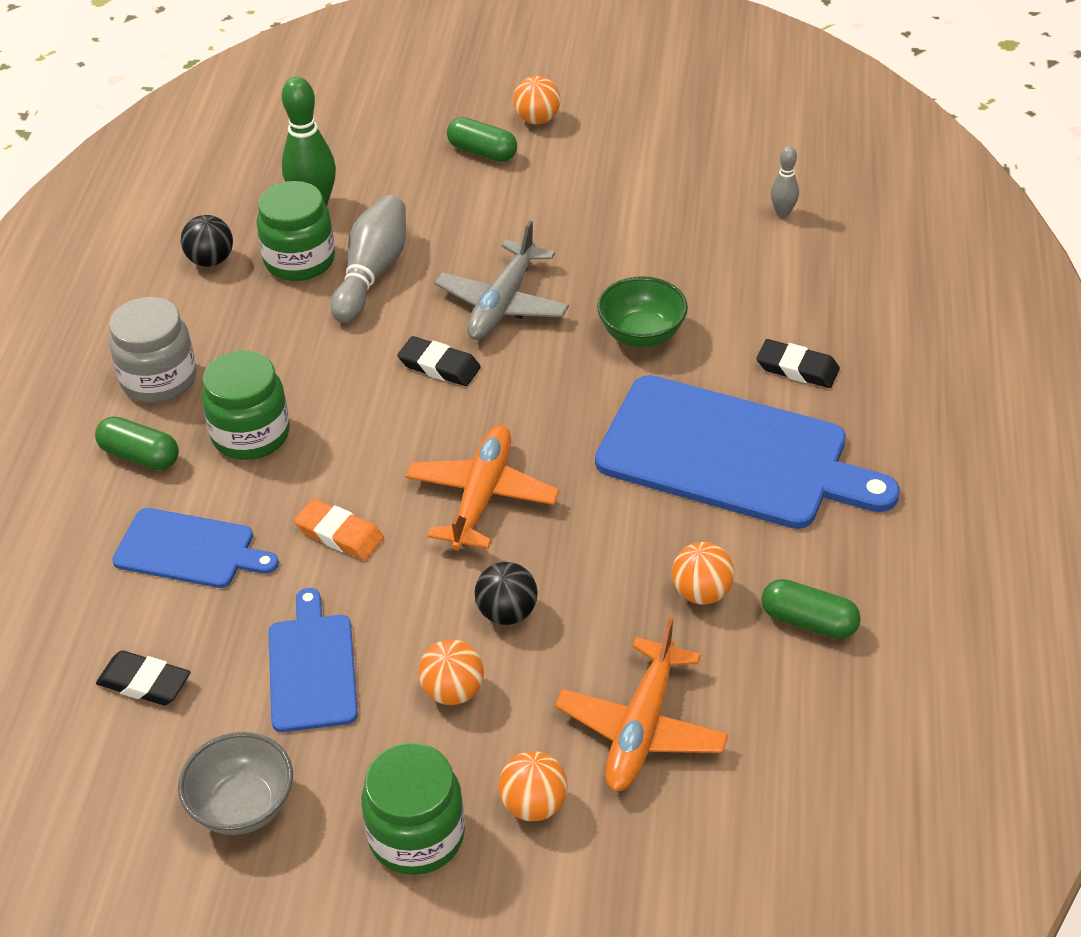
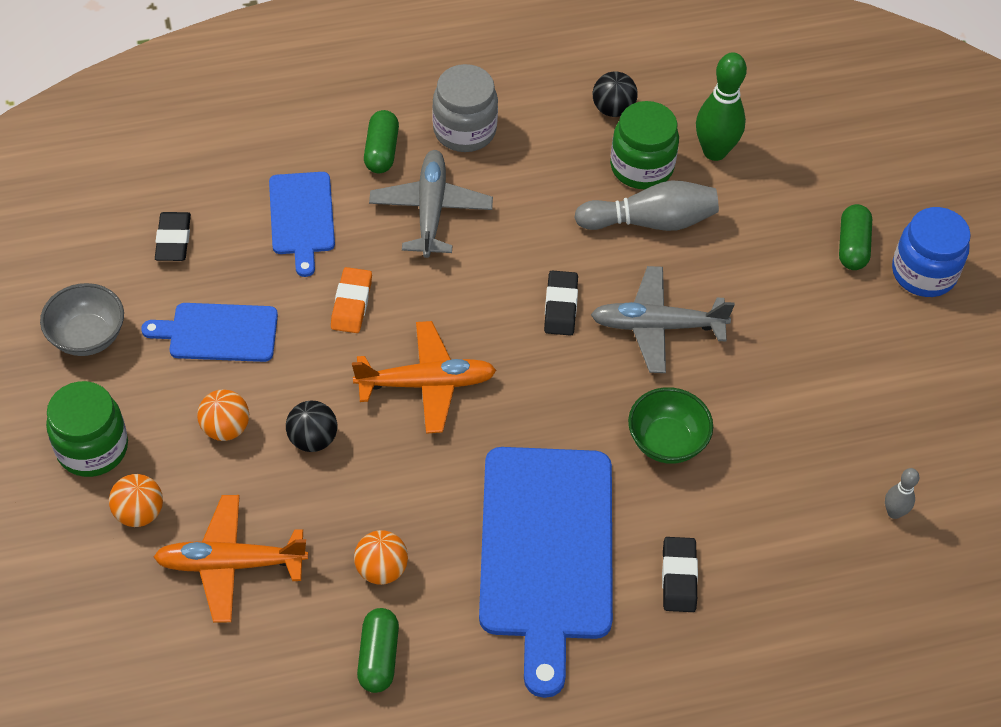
camera: 65 degrees right, 10 degrees up
green jar [202,350,290,460] -> grey plane [369,150,493,258]
blue cutting board [268,588,358,732] -> blue cutting board turned 150 degrees counterclockwise [141,303,278,362]
orange ball [513,76,560,124] -> blue jar [892,207,971,297]

